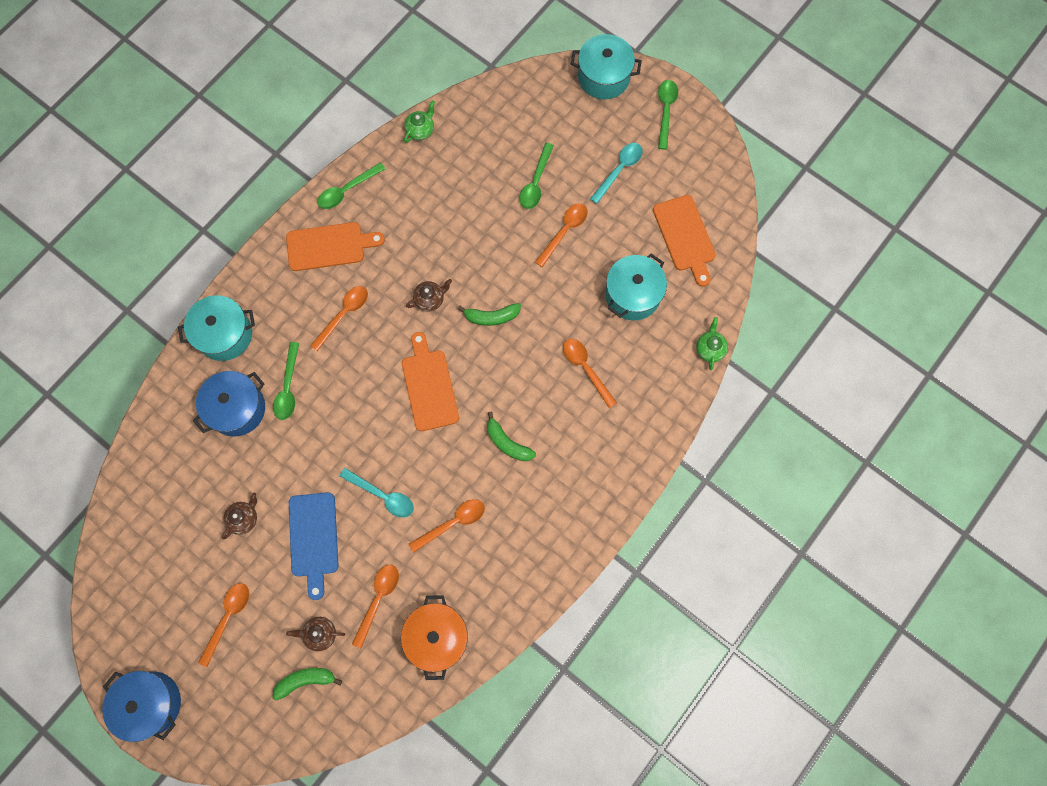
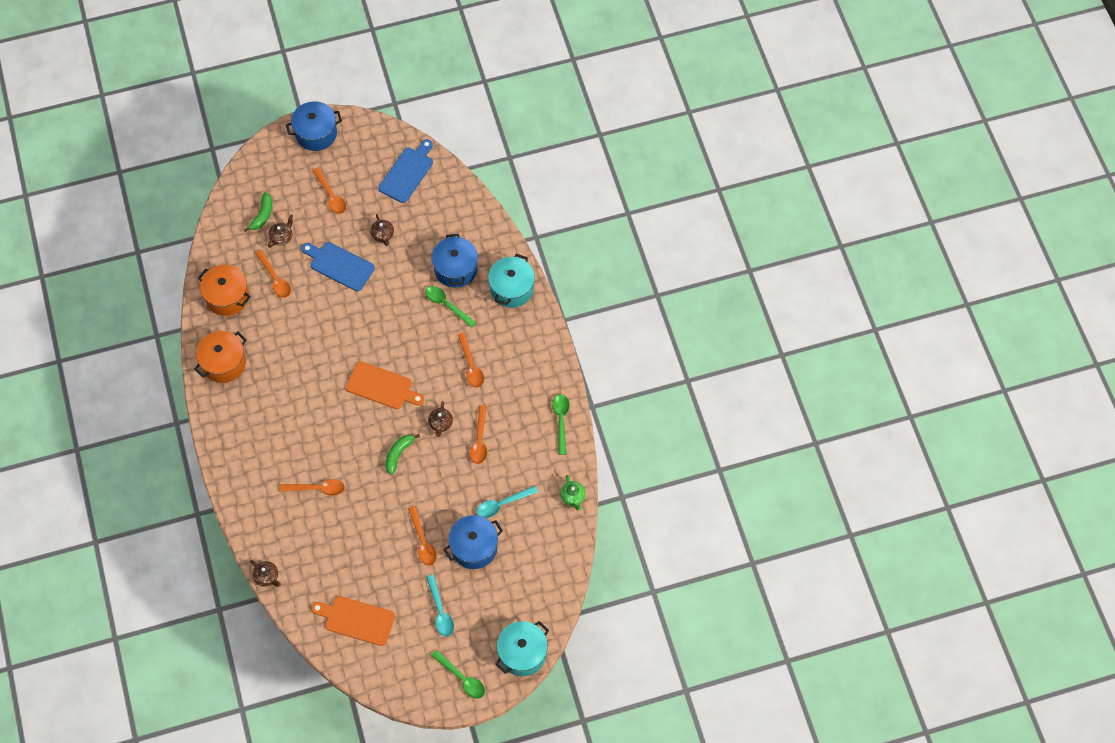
camera: 125 degrees right, 10 degrees down
orange cutting board [286,222,385,271] -> none
turquoise spoon [339,468,414,518] -> turquoise spoon moved to [476,486,538,518]
orange spoon [409,499,485,553] -> orange spoon moved to [470,405,487,464]
green banana [487,412,536,461] -> none
green spoon [519,143,554,209] -> blue pot [444,515,503,569]
turquoise pot [605,253,667,320] -> none
green teapot [696,317,728,370] -> brown teapot [250,560,281,587]
none -> orange pot [194,331,247,383]
none -> blue cutting board [378,139,433,203]

